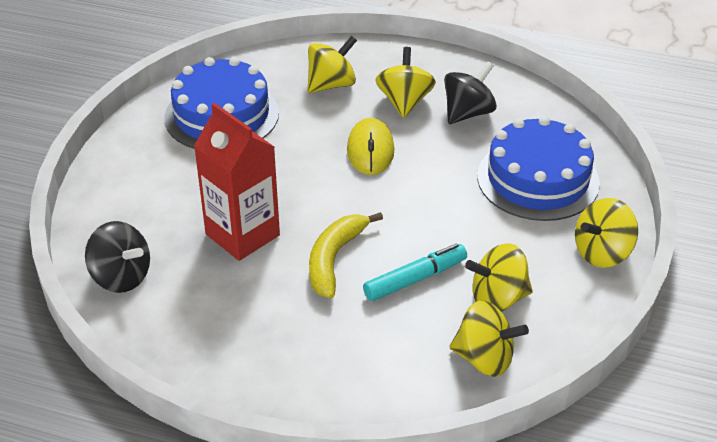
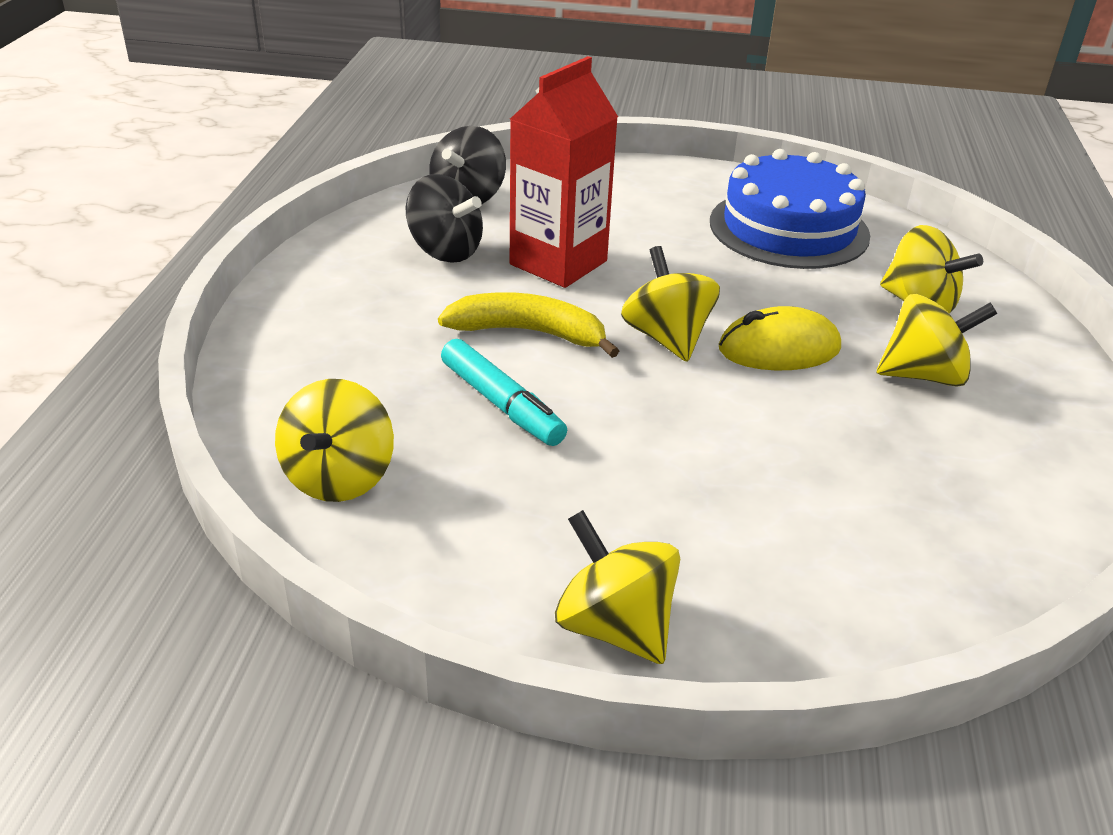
camera: 80 degrees right, 5 degrees down
black spinning top [444,61,497,124] -> black spinning top moved to [406,174,483,263]
yellow spinning top [465,243,533,312] -> yellow spinning top moved to [621,246,720,362]
blue cake [477,116,600,221] -> none

